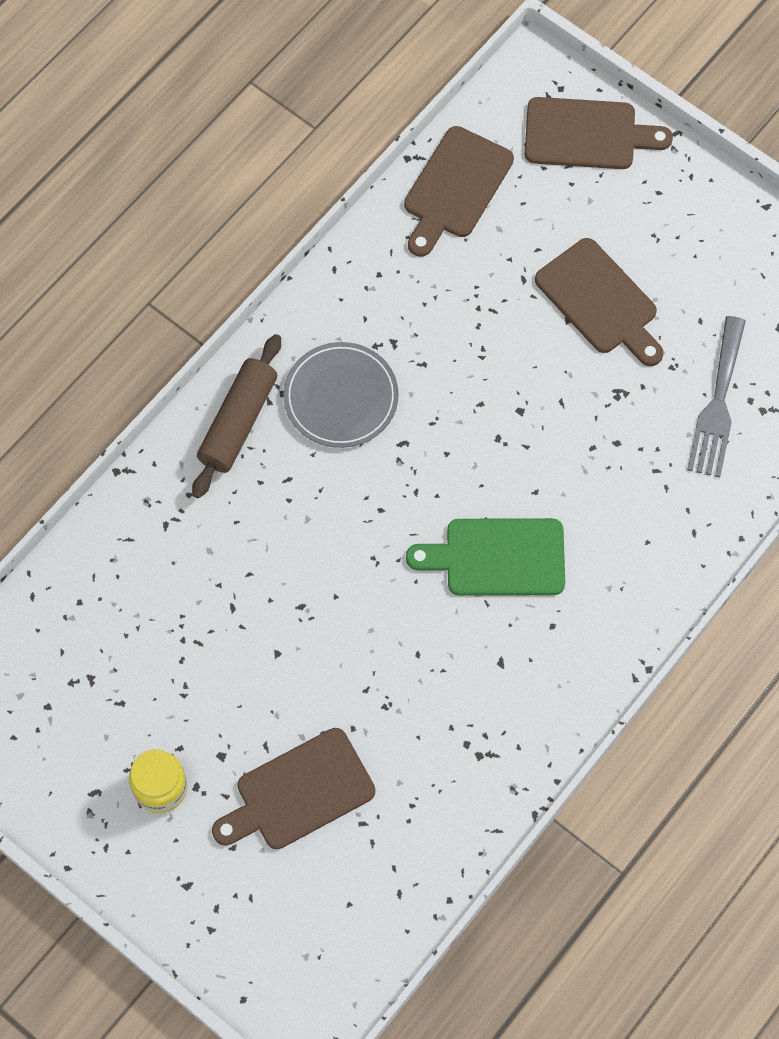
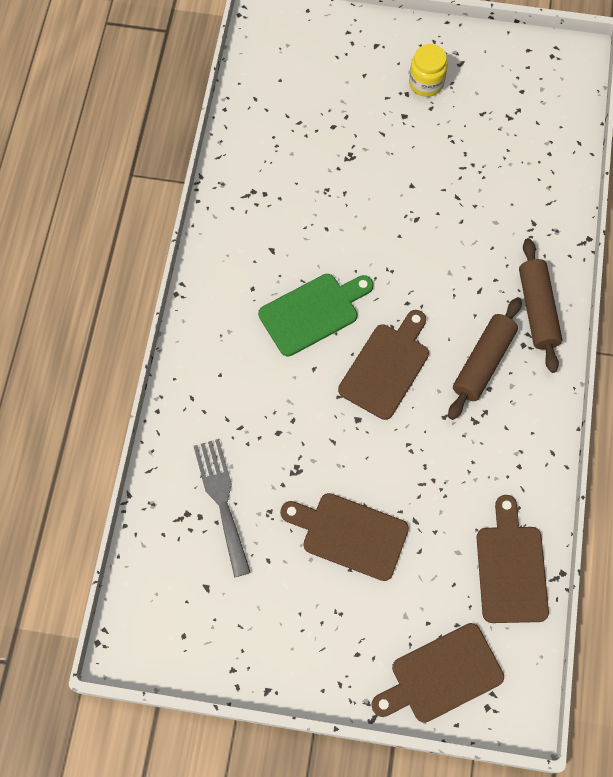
camera: 150 degrees right, 0 degrees up
brown cutting board [212,728,375,849] -> brown cutting board moved to [338,310,429,420]
grey plate [283,342,399,448] -> brown rolling pin [448,297,522,420]

